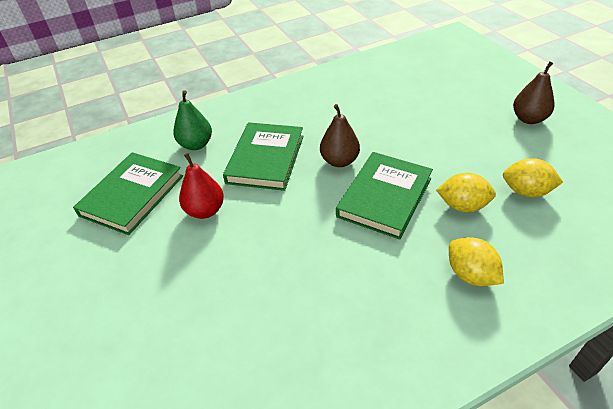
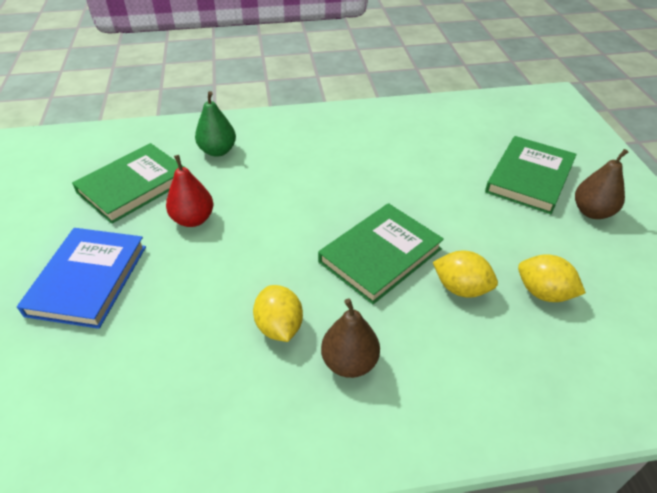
camera: 15 degrees right, 0 degrees up
green book [223,122,304,191] -> green book moved to [485,136,577,214]
brown pear [320,104,360,167] -> brown pear moved to [321,299,380,378]
yellow lemon [449,237,504,286] -> yellow lemon moved to [253,285,303,342]
none -> blue book [17,228,146,329]

